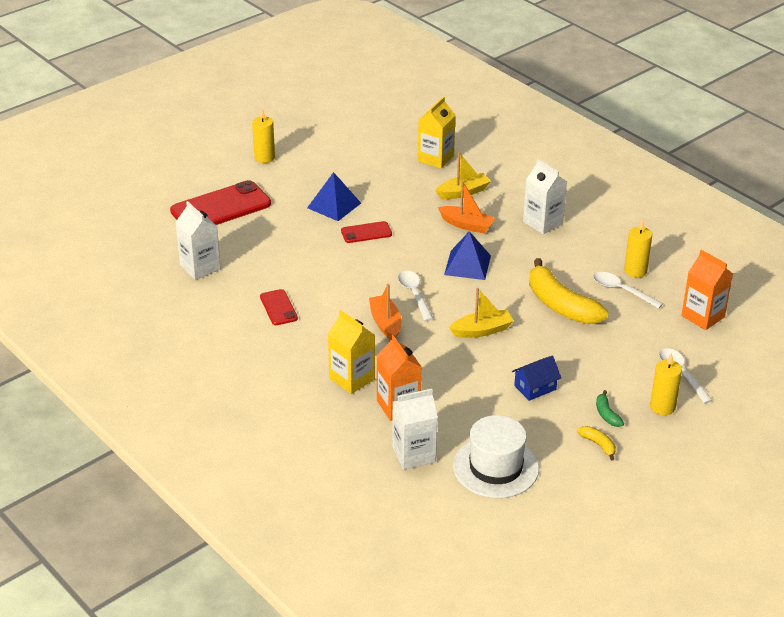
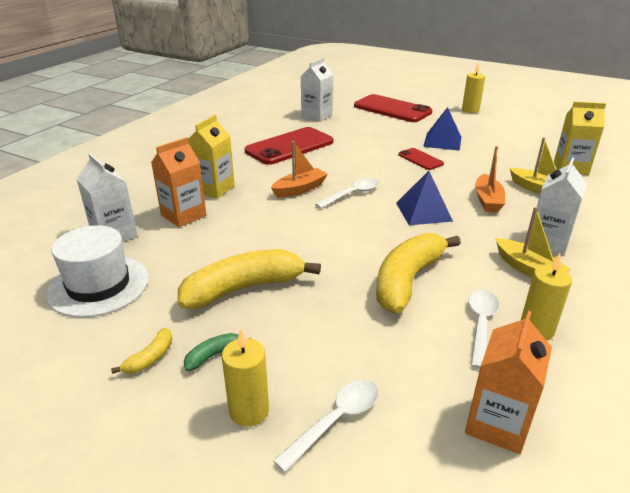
camera: 70 degrees right, 5 degrees down
red phone [260,289,298,325] -> red phone [245,127,334,165], size x1.99
yellow boat [449,288,514,338] -> yellow boat moved to [496,207,571,277]
blue house [512,356,561,401] -> yellow banana [178,249,321,309]

